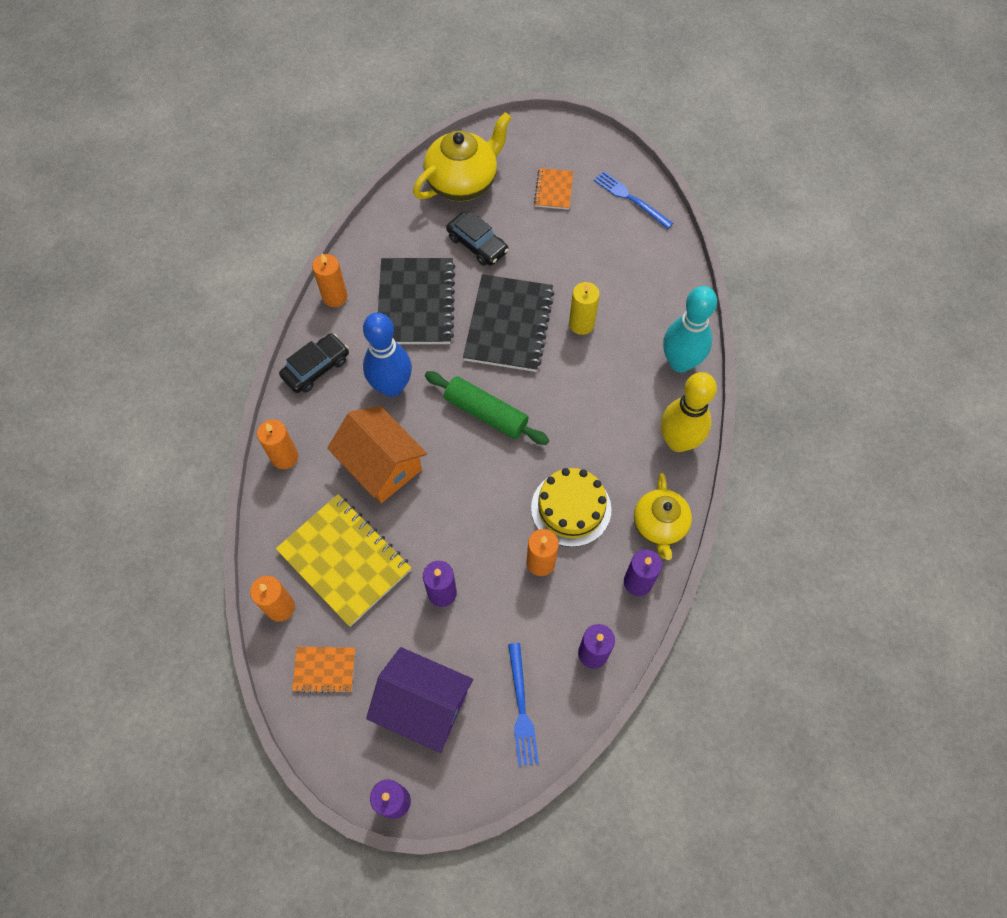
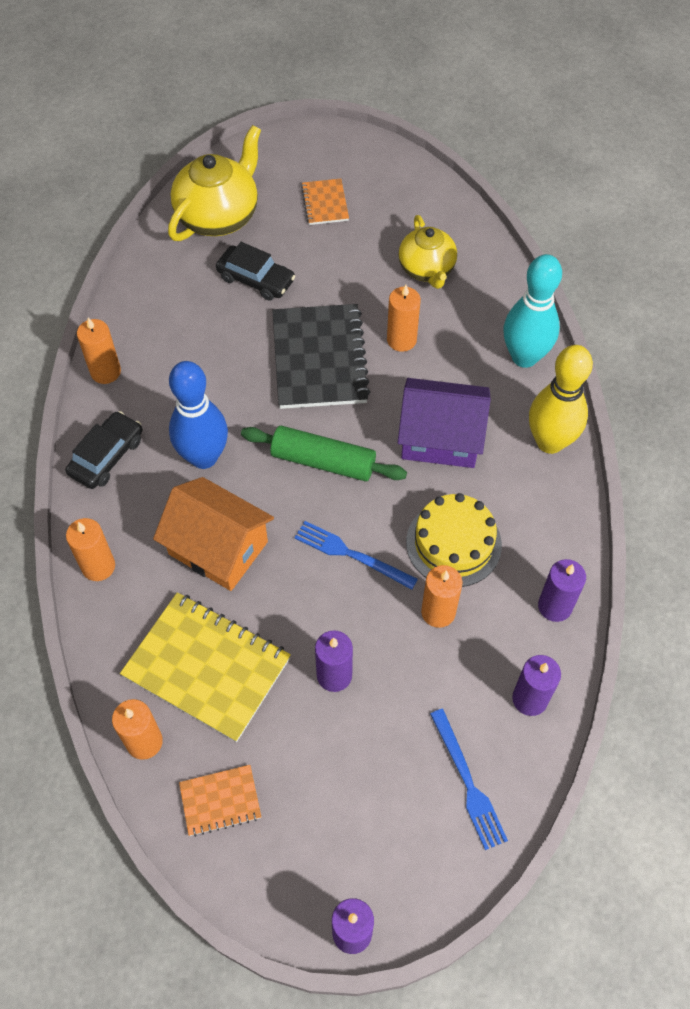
camera: 15 degrees left, 5 degrees down
purple house [366,647,473,753] -> purple house moved to [397,378,491,468]
black notebook [378,258,456,344] -> none
yellow candle [569,282,600,335] -> orange candle [387,285,421,352]
blue fork [594,171,673,229] -> blue fork moved to [294,521,418,590]
yellow teapot [634,473,692,560] -> yellow teapot moved to [399,215,457,289]

